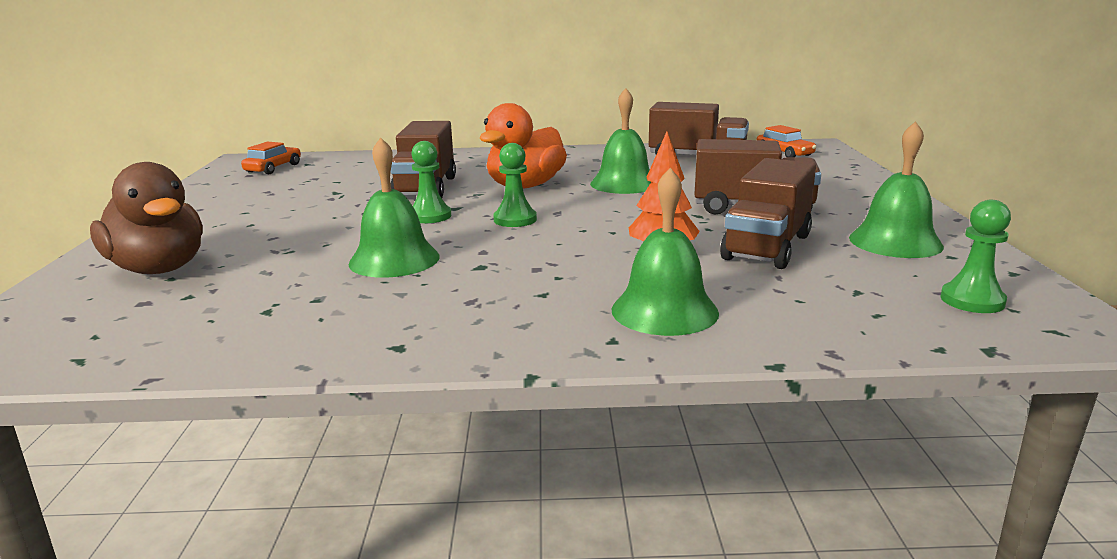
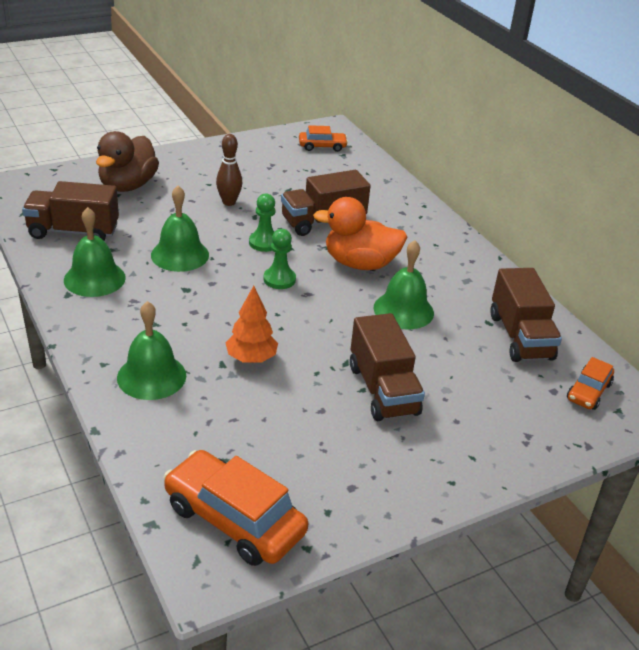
camera: 60 degrees right, 15 degrees up
brown truck [720,158,816,269] -> brown truck moved to [22,181,119,241]
green bell [849,121,944,258] -> green bell moved to [64,207,126,297]
green pawn [940,200,1011,313] -> orange car [163,450,308,566]
none -> brown bowling pin [216,134,242,206]

